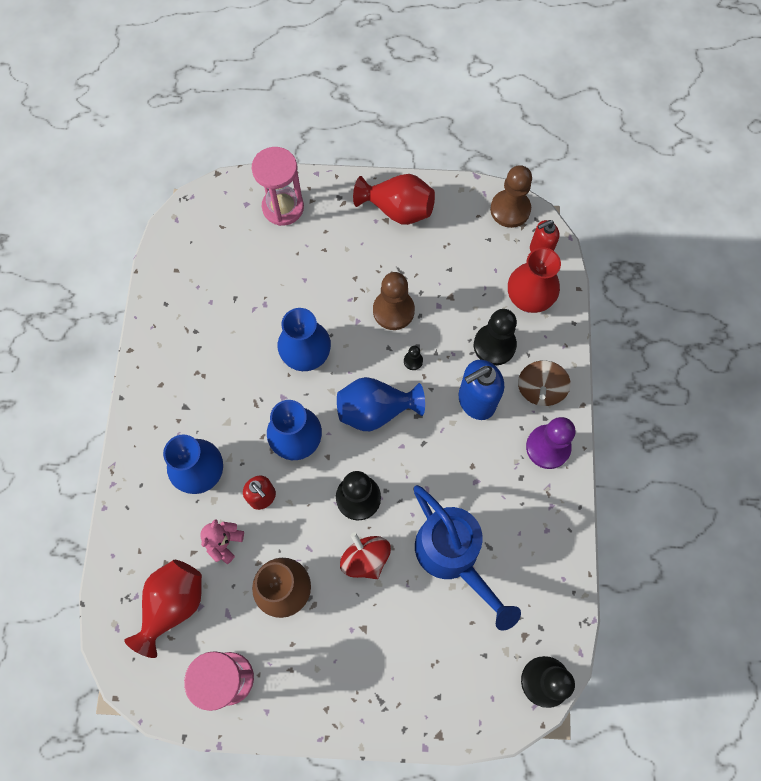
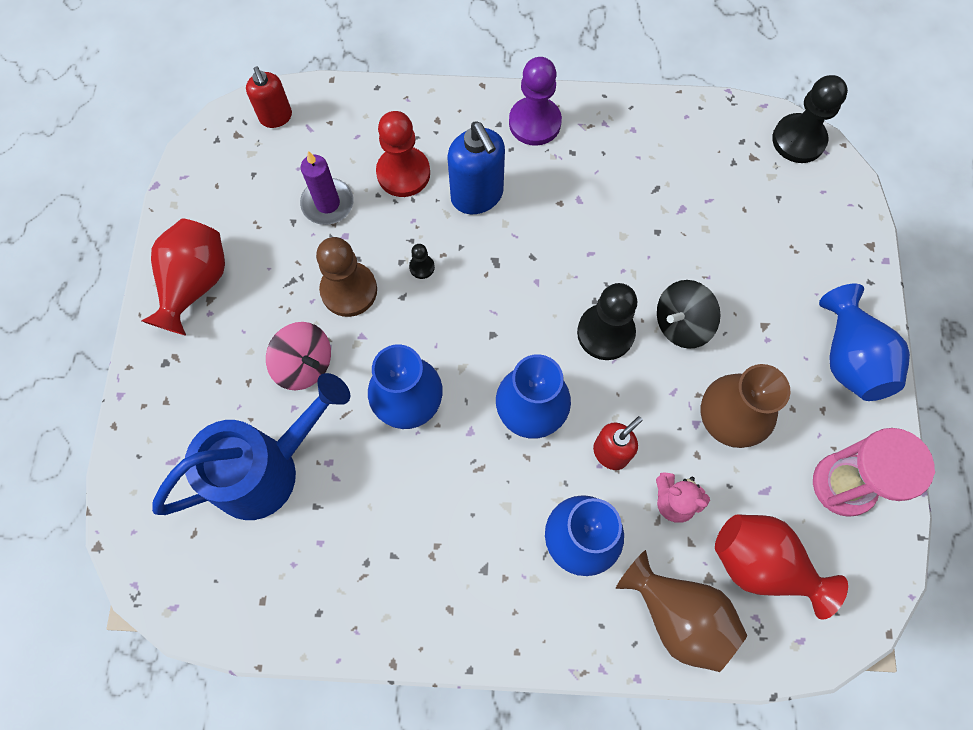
camera: 90 degrees left, 0 degrees up
pink hourglass [252,147,304,226] -> none
blue vase [337,377,425,431] -> blue vase moved to [819,284,910,401]
red spinning top [340,532,391,579] -> black spinning top [657,280,721,349]
blue watering can [413,485,521,631] -> blue watering can moved to [152,373,350,520]
black pawn [474,309,517,365] -> red pawn [376,111,430,197]
brown pawn [490,165,532,228] -> none
red vase [508,247,561,313] -> none
brown spinning top [518,360,571,406] -> none
none -> pink spinning top [266,322,331,390]
none -> purple candle [300,151,353,225]
none -> brown vase [616,550,747,672]

